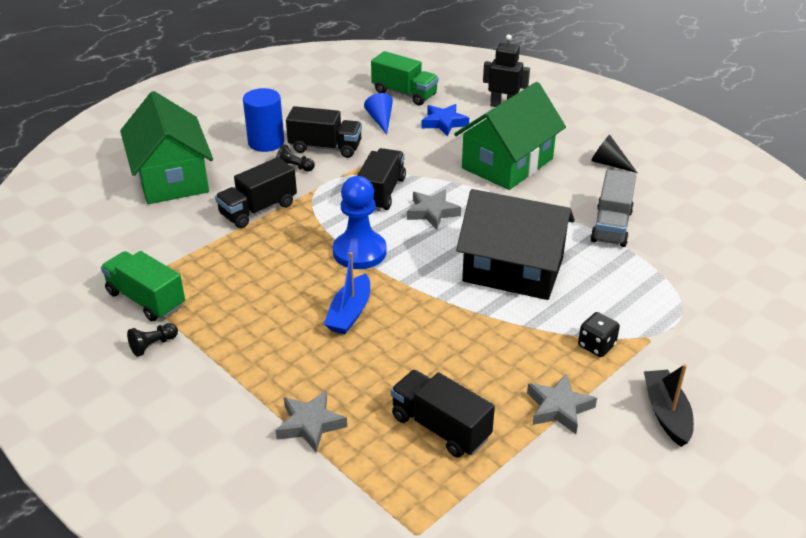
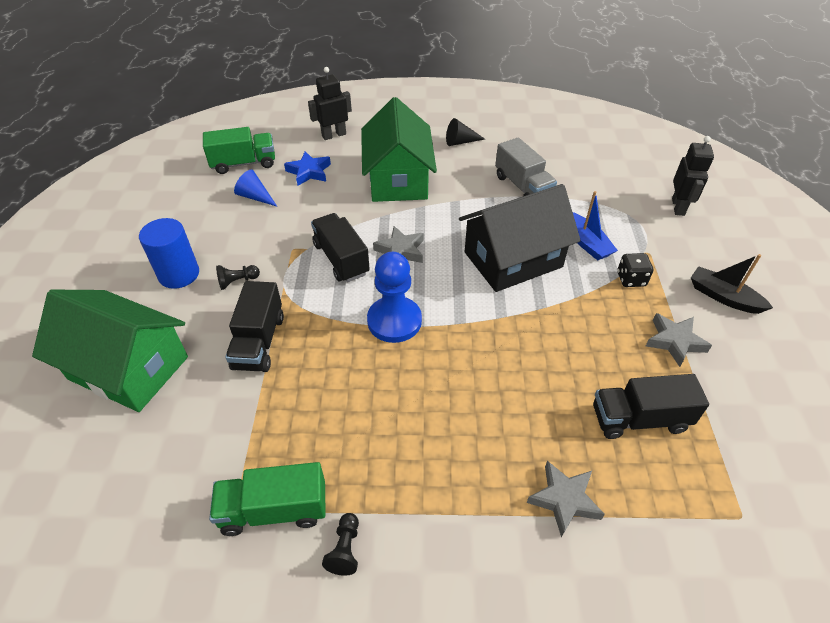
camera: 45 degrees left, 10 degrees up
black truck [286,106,362,158] -> none
blue boat [324,252,370,334] -> blue boat moved to [573,191,618,261]
none -> black robot [672,136,714,216]

